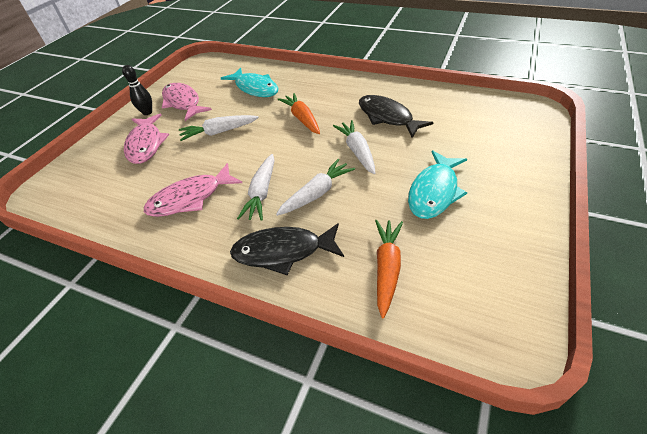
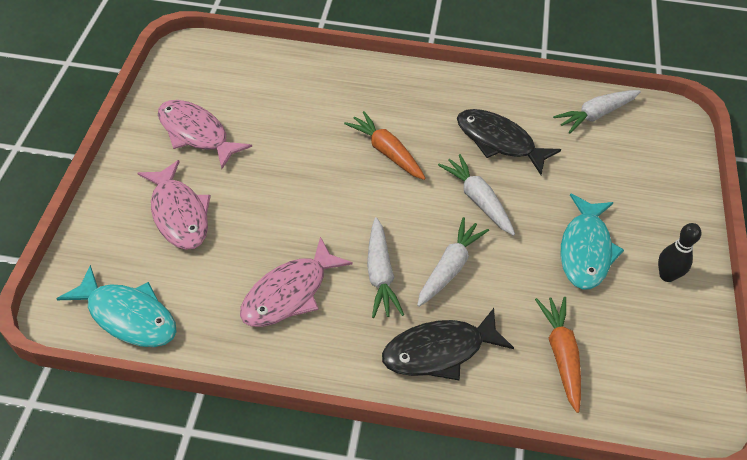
camera: 20 degrees left, 5 degrees up
black bowling pin [122,65,152,115] -> black bowling pin moved to [658,223,701,282]
white carrot [179,115,259,141] -> white carrot moved to [553,90,641,134]
turquoise fish [221,67,279,97] -> turquoise fish moved to [57,265,177,347]

